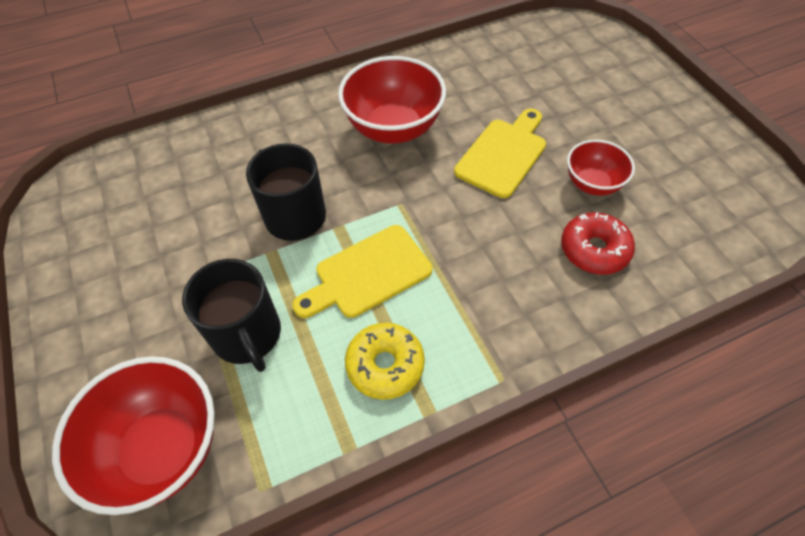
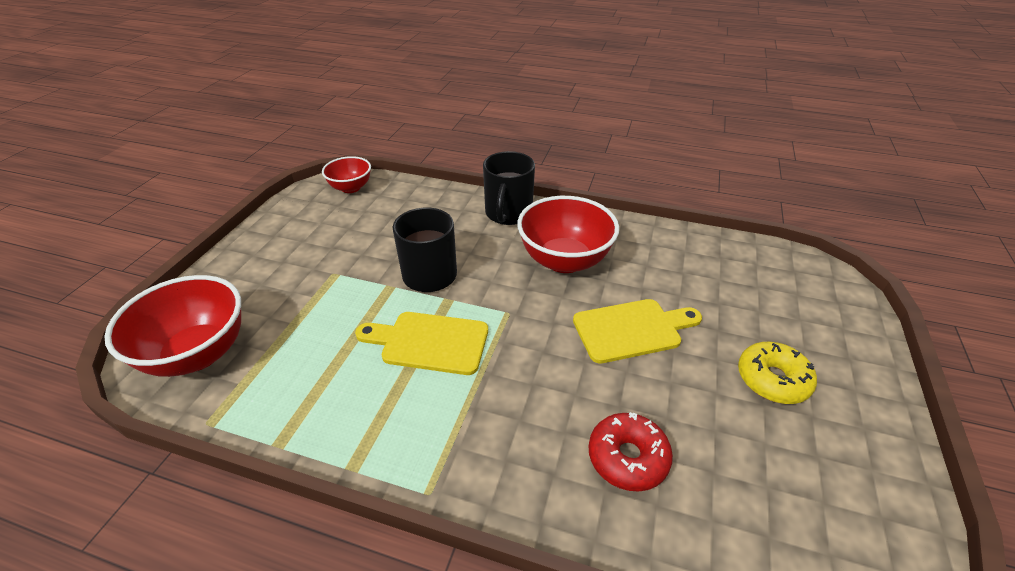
camera: 40 degrees right, 15 degrees down
black mug [182,259,281,372] -> black mug moved to [483,151,535,225]
yellow donut [345,323,425,400] -> yellow donut moved to [738,342,817,404]
red bowl [567,140,635,196] -> red bowl moved to [322,156,371,193]

